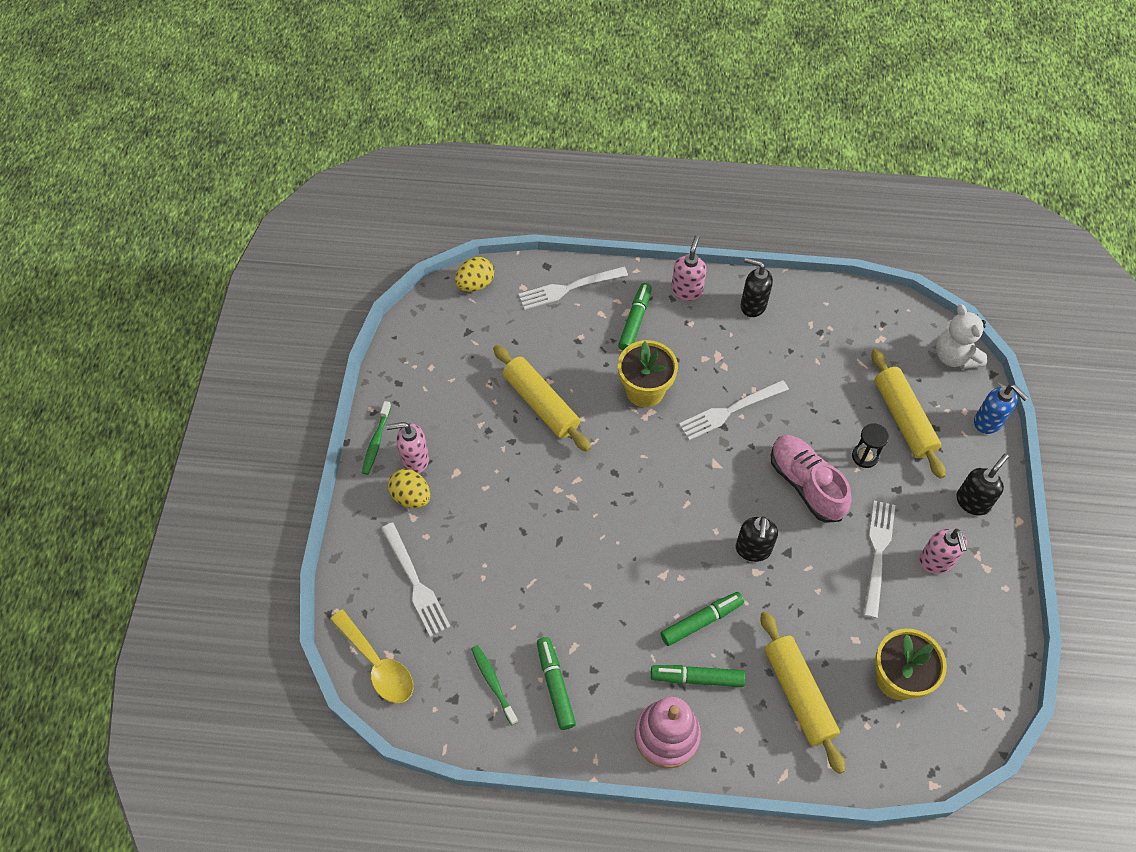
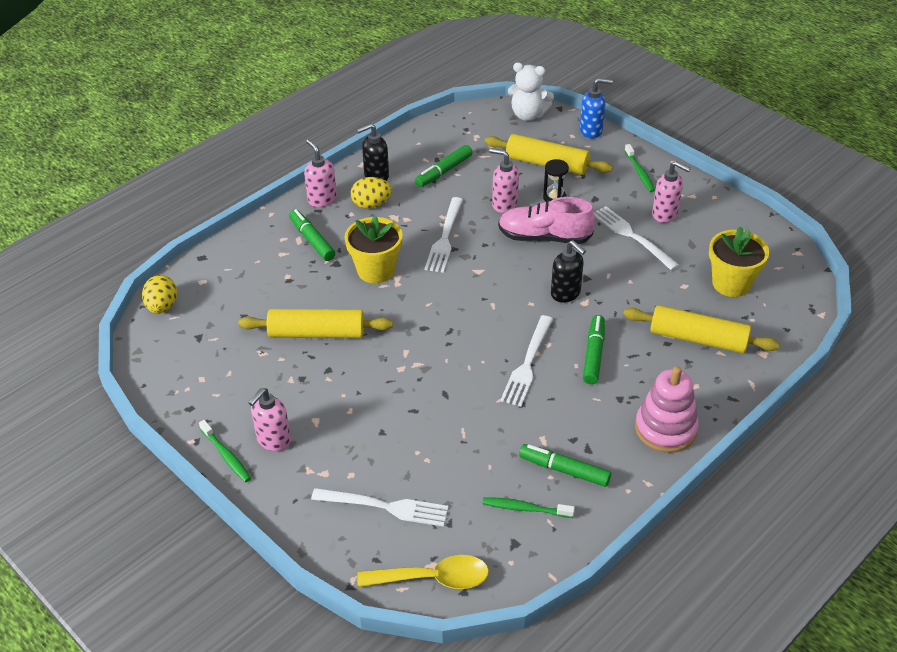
camera: 50 degrees left, 15 degrees down
yellow egg [388,469,430,508] -> yellow egg moved to [351,177,392,208]
white fork [519,266,628,310] -> white fork moved to [500,315,553,406]
green marker [651,665,745,687] -> green marker moved to [415,145,472,187]
black soap dispenser [956,454,1009,516] -> green toothbrush [624,144,655,192]
none -> pink soap dispenser [489,148,519,213]

